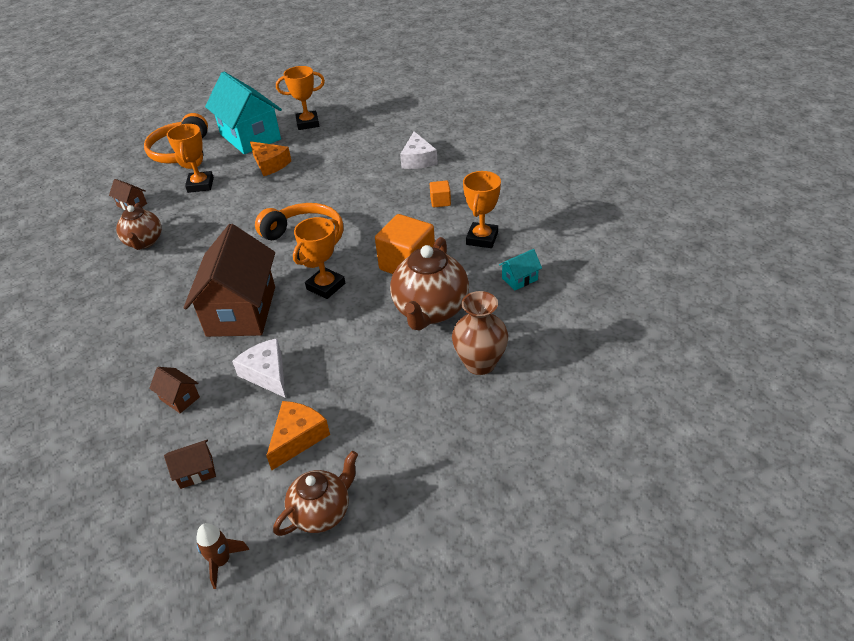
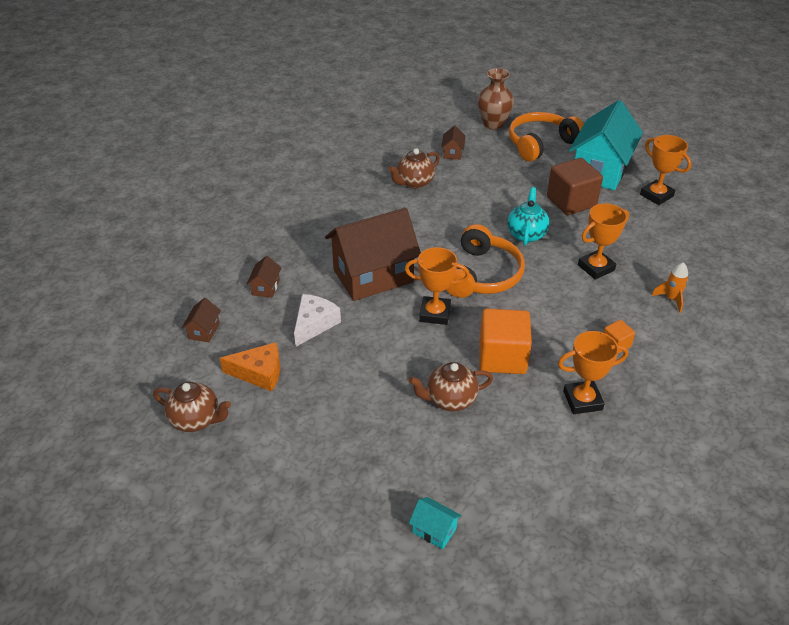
camera: 60 degrees right, 0 degrees up
brown house [164,440,216,489] -> brown house turned 60 degrees clockwise [182,298,221,342]
orange trophy [167,124,214,193] -> orange trophy moved to [578,203,629,280]
brown rocket [196,523,249,589] -> none
orange cheese [250,141,291,176] -> brown cube [547,158,603,215]
brown teapot [390,237,469,331] -> brown teapot [409,362,493,411], size x0.63
white cheese [400,132,438,169] -> orange rocket [651,262,688,313]
brown vase [452,291,508,375] -> brown vase moved to [477,68,514,130]
turquoise house [499,249,542,290] -> turquoise house moved to [409,497,462,549]
none -> turquoise teapot [507,187,549,246]

